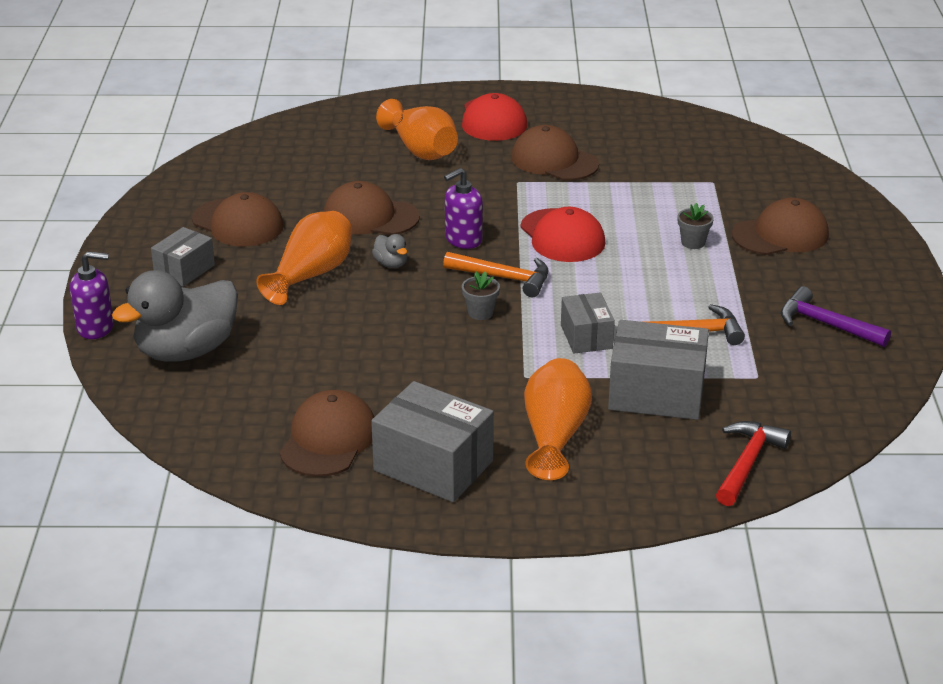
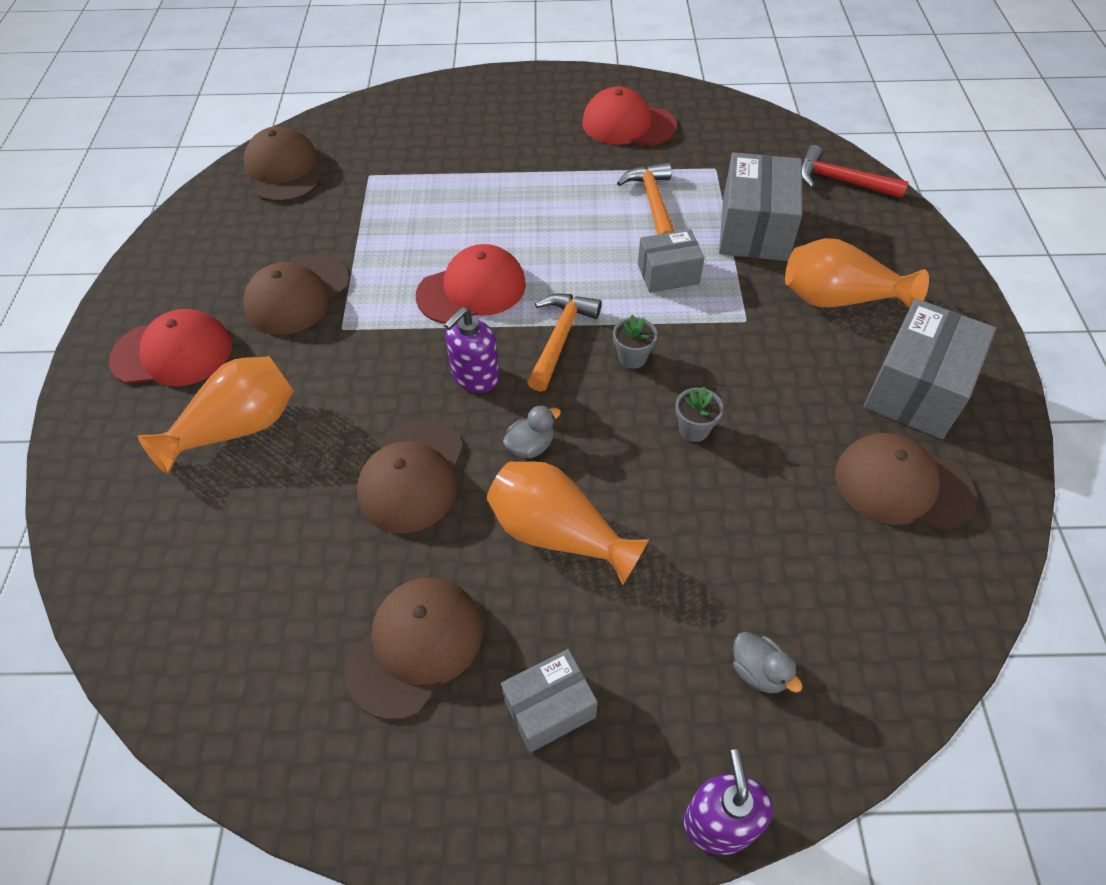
camera: 90 degrees left, 20 degrees up
grey duck [112,270,238,362] -> grey duck [733,632,802,693], size x0.41
grey box [151,227,215,287] -> grey box turned 60 degrees counterclockwise [501,649,598,753]
purple soap dispenser [444,168,483,249] -> purple soap dispenser turned 75 degrees clockwise [444,307,500,393]
grey flower pot [678,203,714,249] -> grey flower pot moved to [675,387,723,442]
brown cap [732,198,829,255] -> brown cap moved to [244,126,320,202]
purple hammer [781,286,891,347] -> red cap [582,87,677,146]

